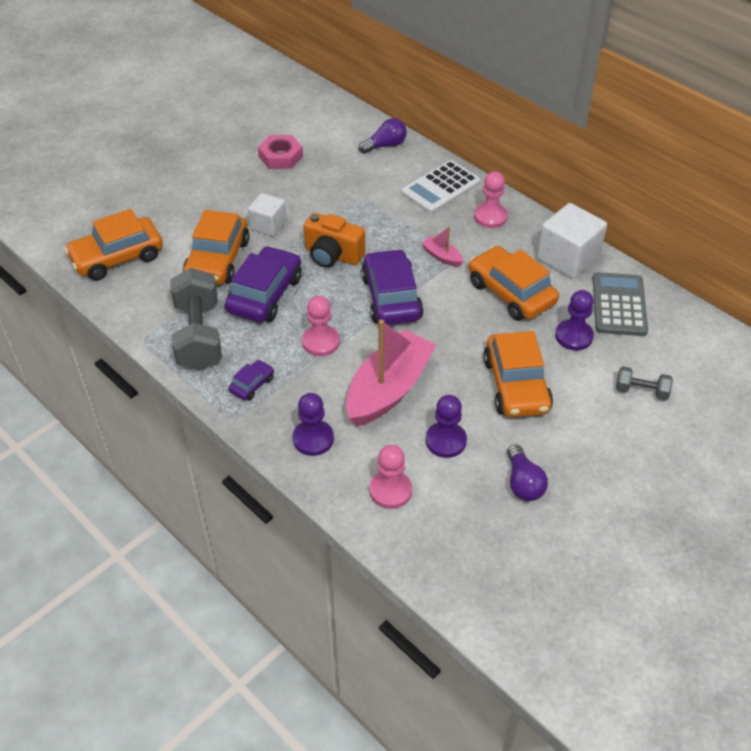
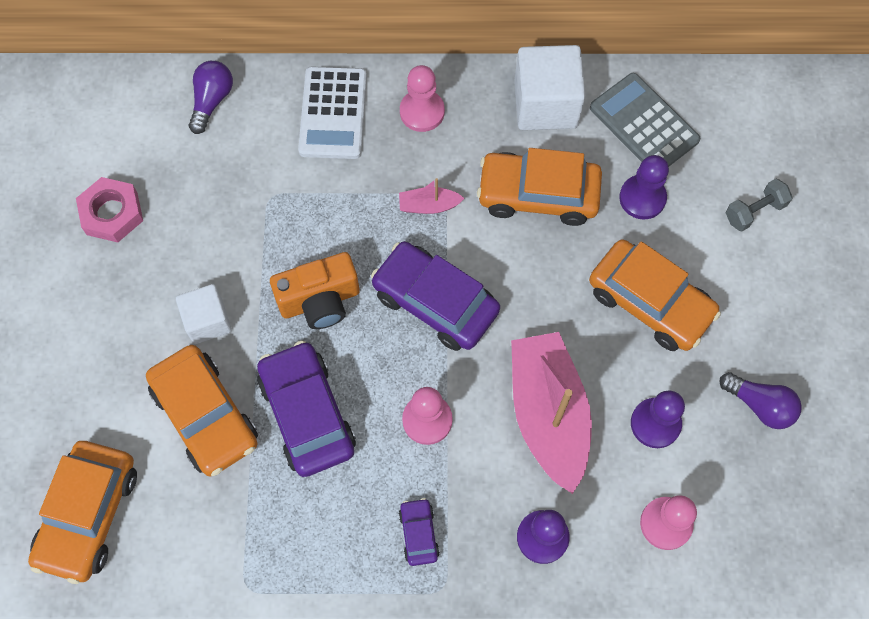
camera: 45 degrees left, 20 degrees up
grey dumbbell [170,268,222,371] -> none

